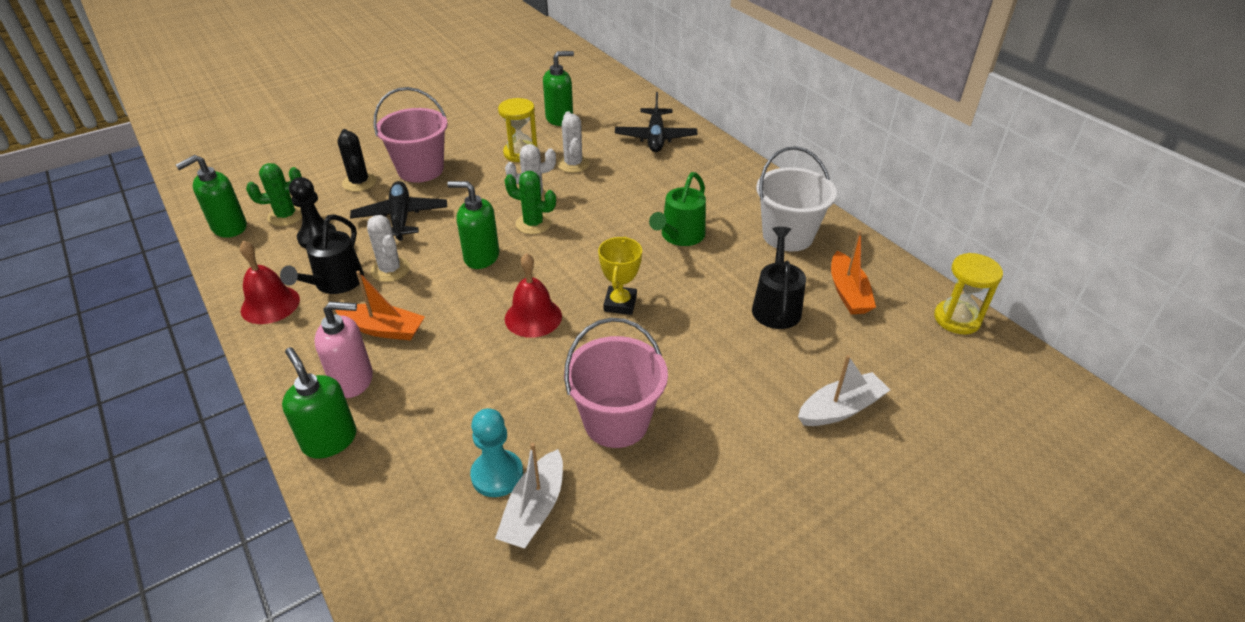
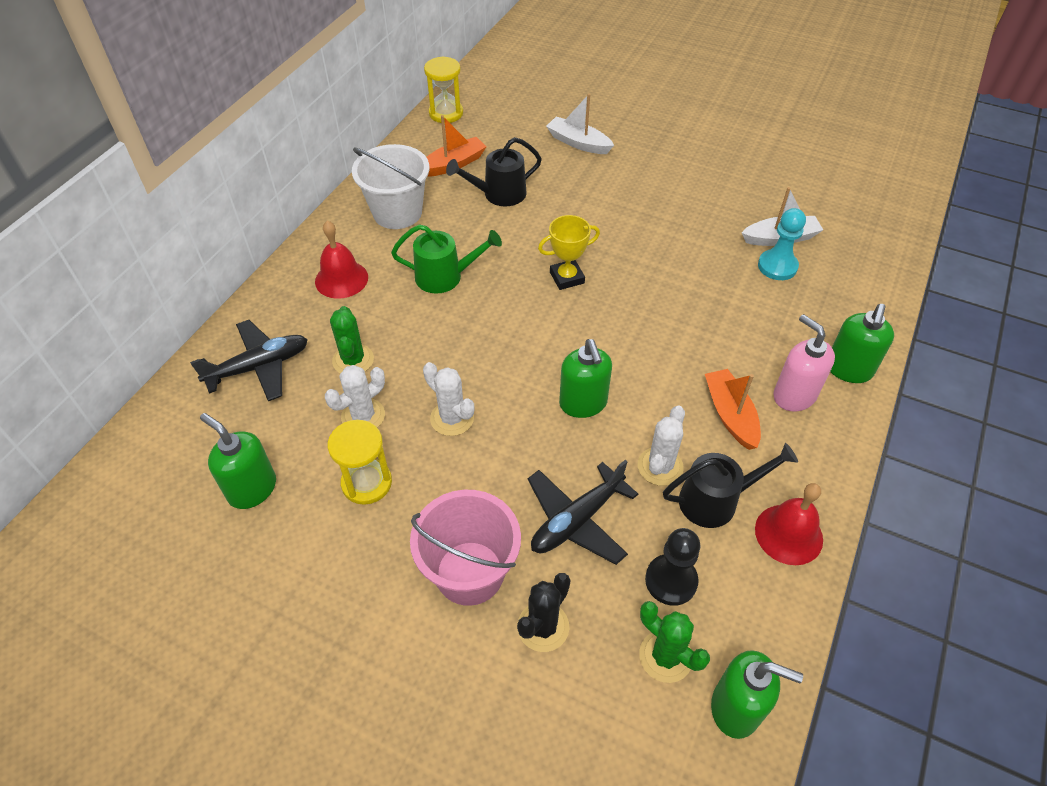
camera: 120 degrees left, 10 degrees up
green cactus [505,171,556,235] -> green cactus moved to [330,306,374,374]
red bell [505,253,562,338] -> red bell moved to [315,221,368,299]
pink bucket [564,318,668,448] -> none

